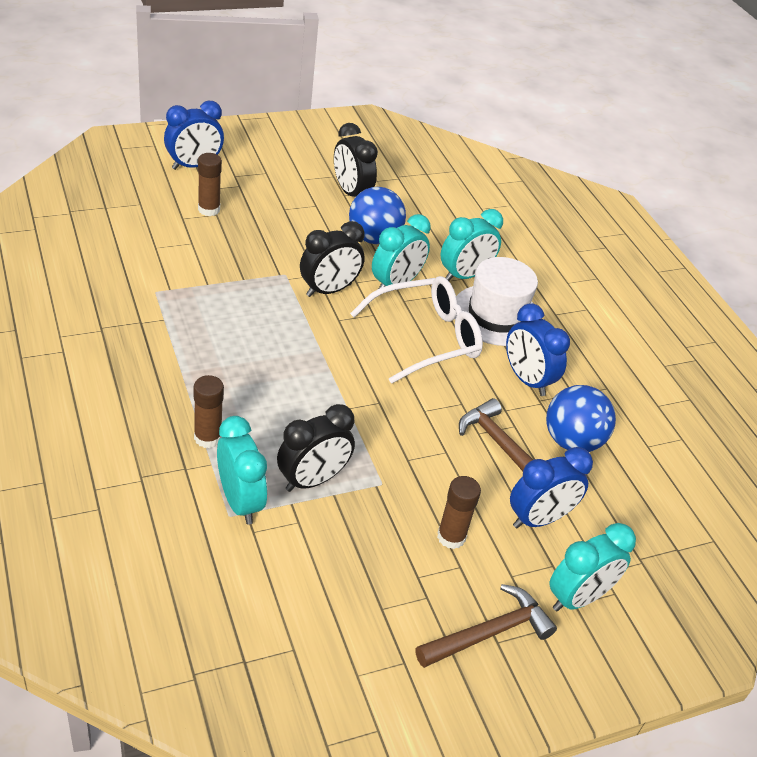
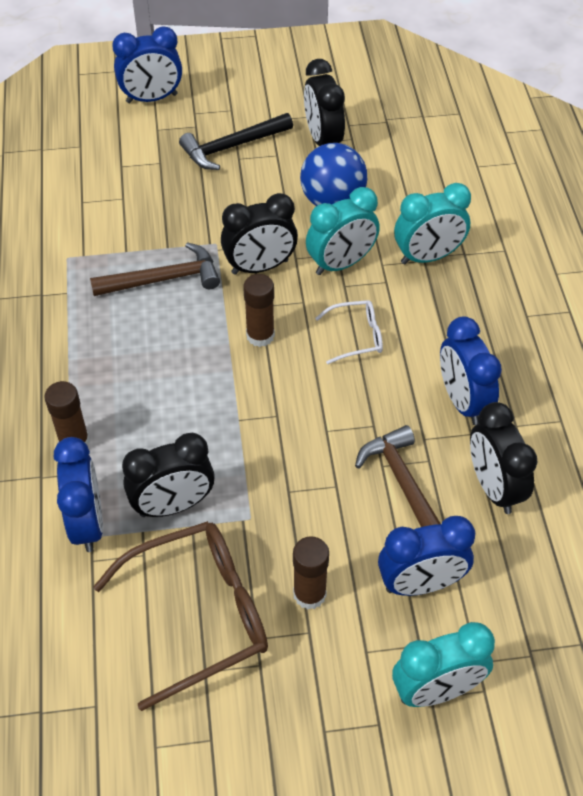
camera: 20 degrees right, 10 degrees up
brown glue stick [198,153,222,216] -> brown glue stick moved to [243,274,275,347]
turquoise clock [217,416,267,525] -> blue clock [54,437,103,552]
white glasses [350,276,483,384] -> white glasses [315,300,383,364], size x0.50
brown hammer [415,584,557,668] -> brown hammer moved to [90,242,220,296]
white hat [455,257,538,346] -> none
blue ball [546,385,616,452] -> black clock [470,402,538,514]
none -> brown glasses [93,521,268,711]
none -> black hammer [179,113,293,170]

